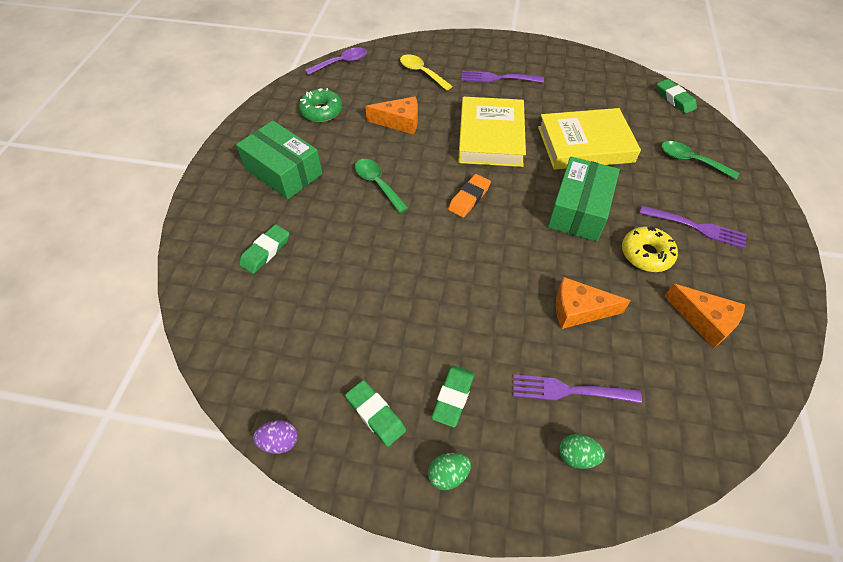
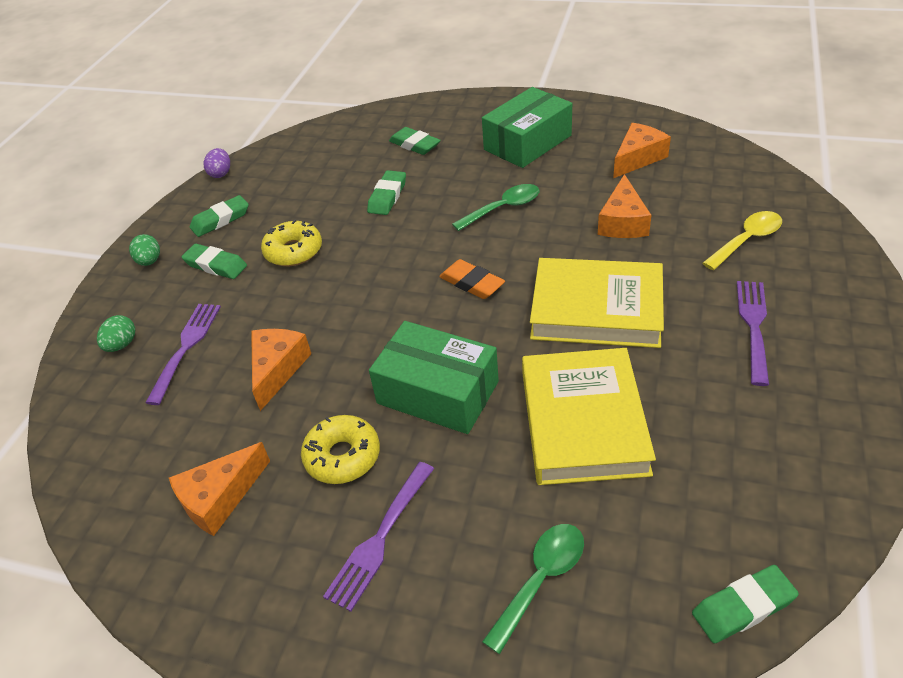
camera: 100 degrees right, 10 degrees down
green donut [299,88,342,122] -> orange cheese [613,123,671,178]
purple spoon [305,47,367,75] -> none
none -> yellow donut [261,220,322,266]
none -> green eraser [367,170,406,215]

